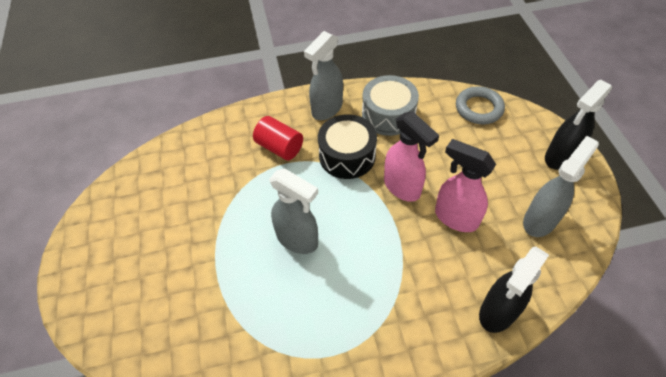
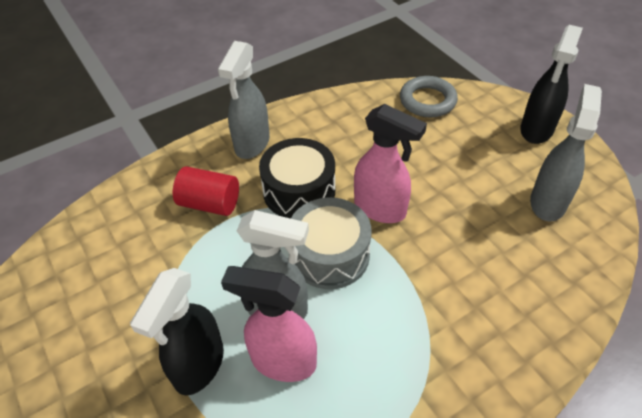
camera: 20 degrees left, 5 degrees down
grey drum [362,75,419,136] -> grey drum moved to [291,198,372,289]
pink spray bottle [435,139,496,232] -> pink spray bottle moved to [221,266,317,382]
black spray bottle [479,247,549,333] -> black spray bottle moved to [130,268,224,395]

